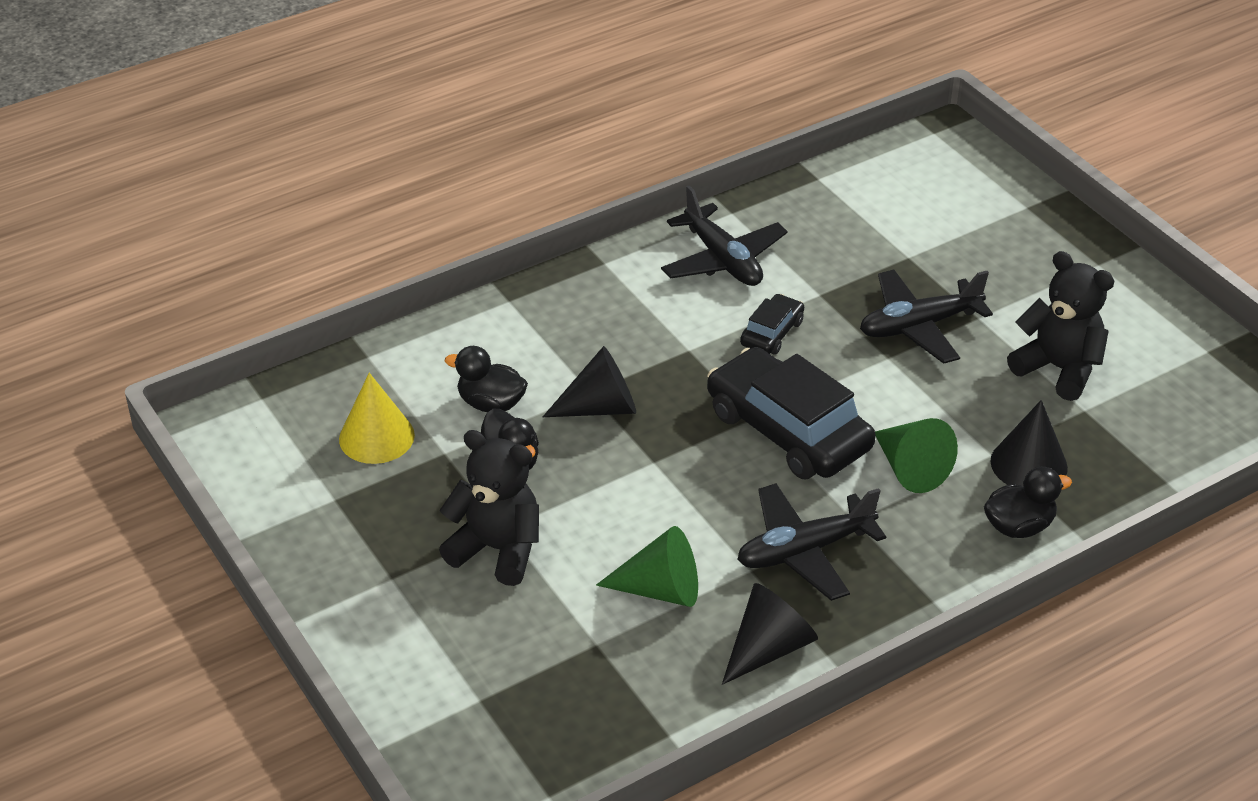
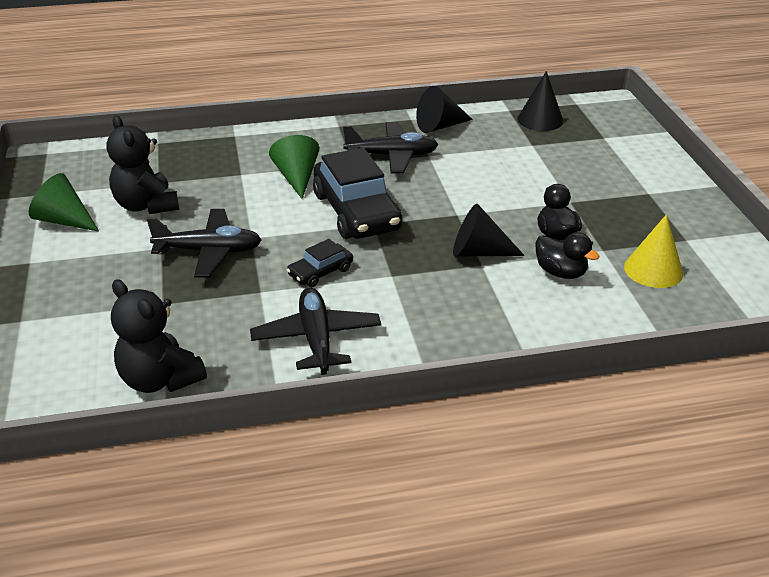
camera: 160 degrees left, 5 degrees down
black teddy bear [439,430,539,586] -> black teddy bear moved to [111,279,207,393]
green cone [596,526,698,607] -> green cone moved to [29,173,99,232]
black duck [984,467,1072,538] -> none
black cone [990,400,1068,486] -> black cone moved to [517,71,563,131]

